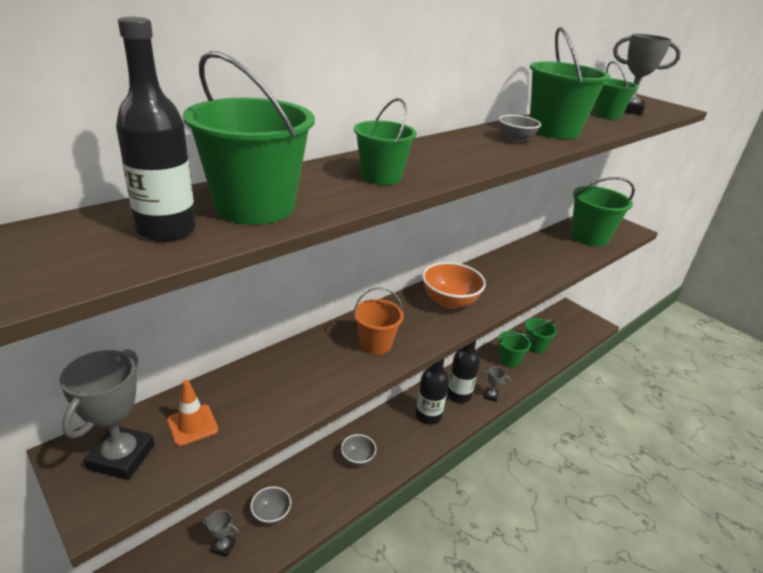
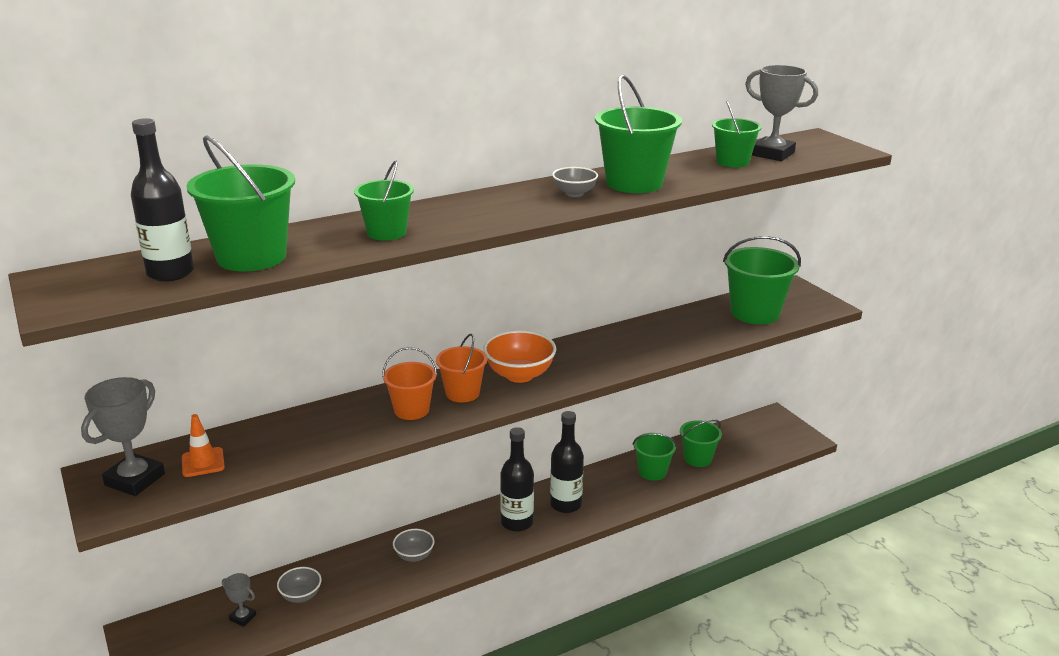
camera: 15 degrees right, 5 degrees down
grey trophy [482,367,510,402] -> none
none -> orange bucket [436,333,487,402]

